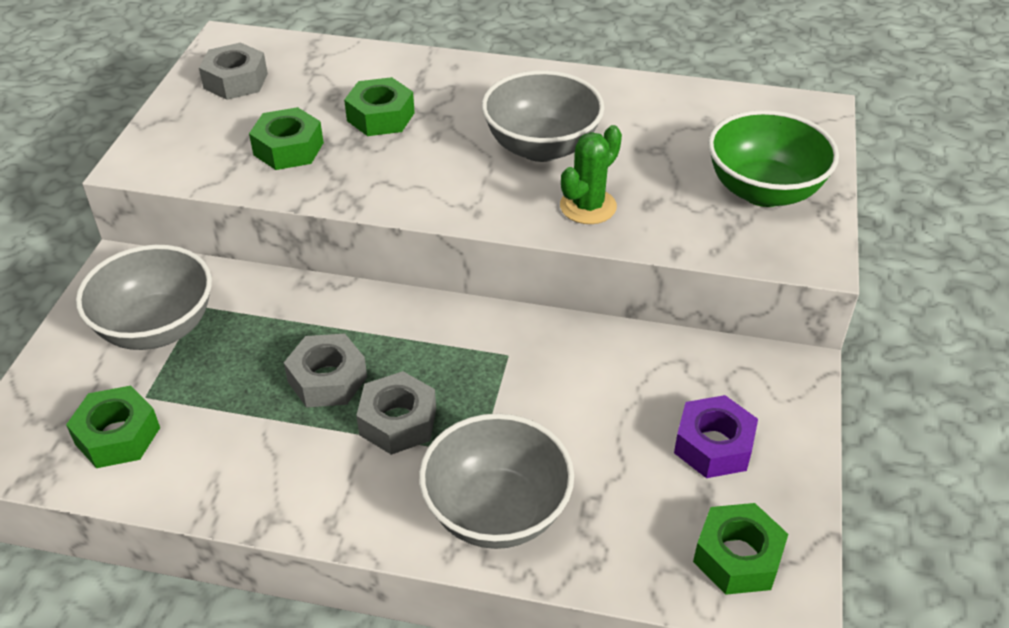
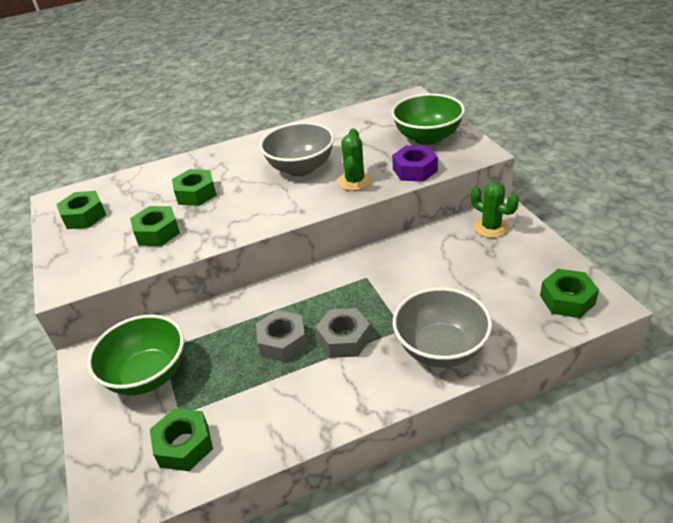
camera: 30 degrees left, 5 degrees down
grey bowl [76,245,212,350] -> green bowl [87,315,184,395]
grey nut [199,42,268,100] -> green nut [56,191,106,229]
purple nut [674,395,758,478] -> purple nut moved to [392,145,438,182]
none -> green cactus [471,182,519,238]

